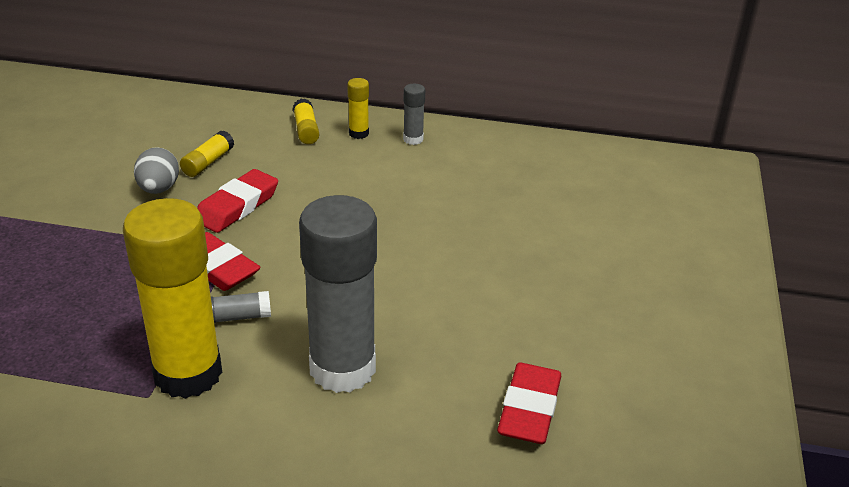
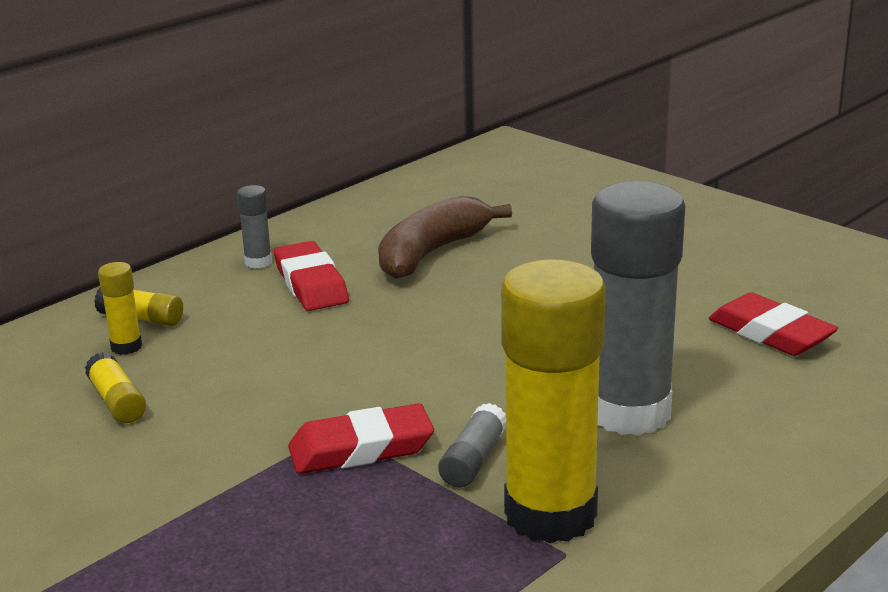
camera: 55 degrees left, 10 degrees down
grey egg [134,147,179,194] -> none
red eraser [197,169,278,233] -> red eraser moved to [274,241,349,311]
yellow glue stick [347,78,369,139] -> yellow glue stick moved to [98,262,142,355]
none -> brown banana [378,196,512,279]

